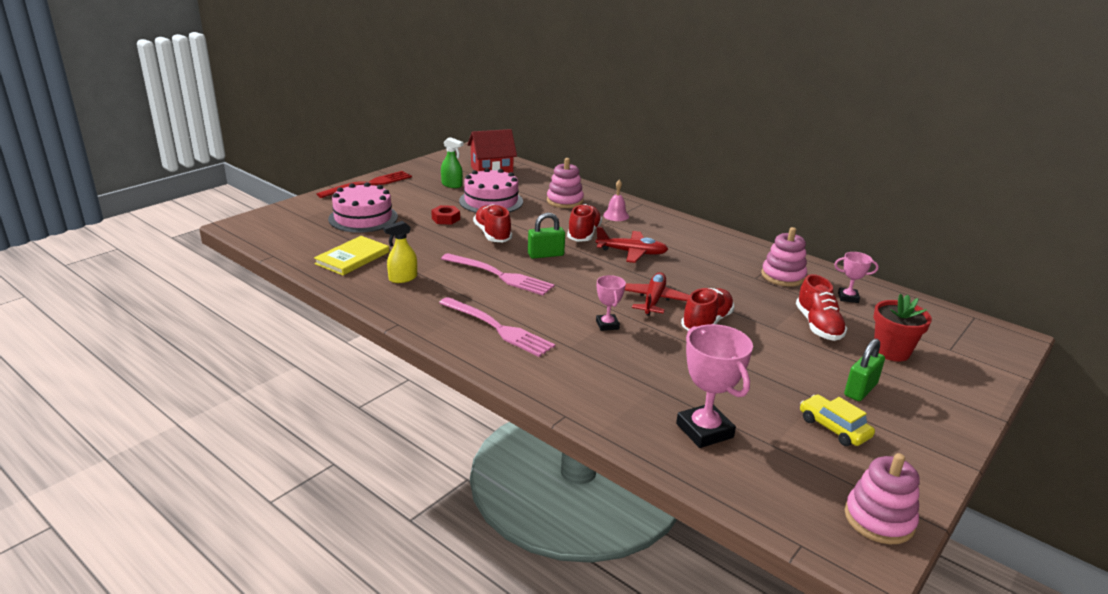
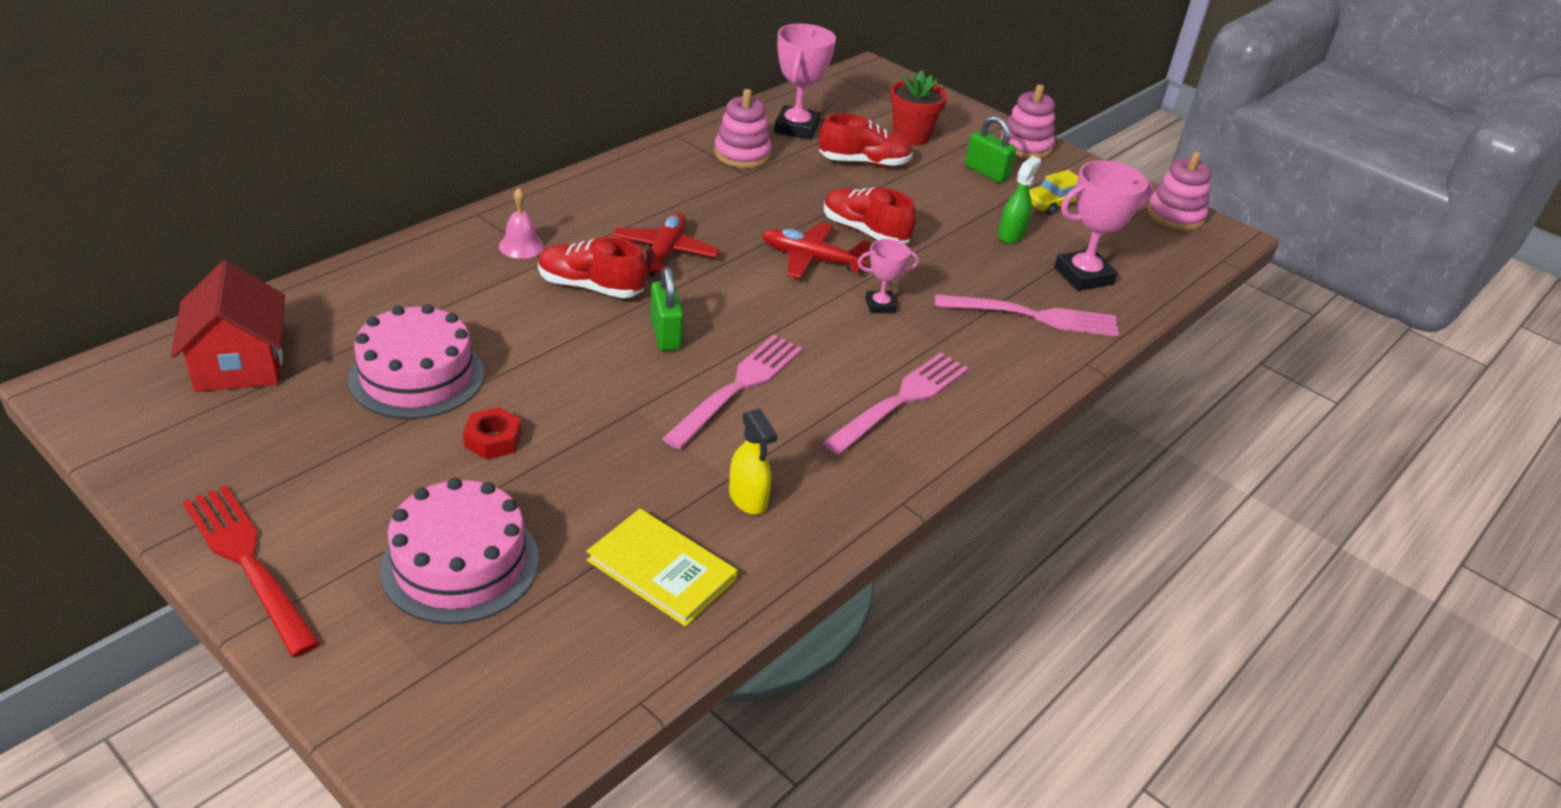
camera: 90 degrees left, 10 degrees up
green spray bottle [441,137,463,188] -> green spray bottle moved to [998,156,1041,244]
red shoe [473,204,512,242] -> none
pink stacking toy [547,158,584,208] -> pink stacking toy moved to [1000,84,1055,159]
pink trophy [834,252,879,303] -> pink trophy [774,24,836,140], size x1.79
none -> pink fork [935,294,1120,337]

